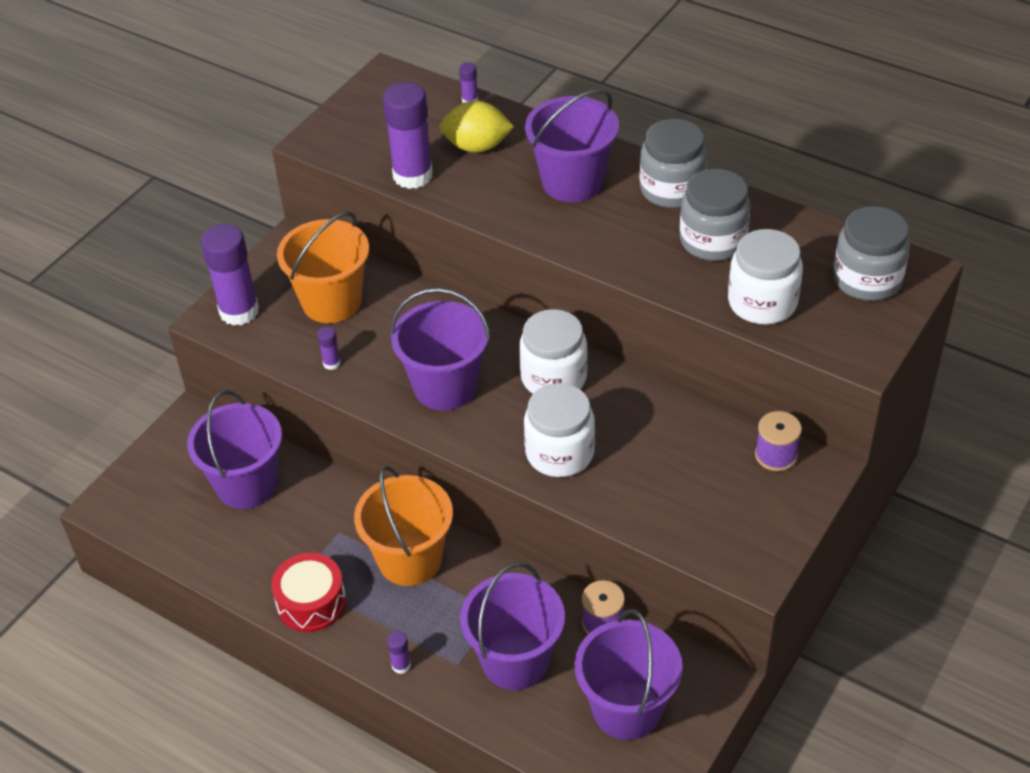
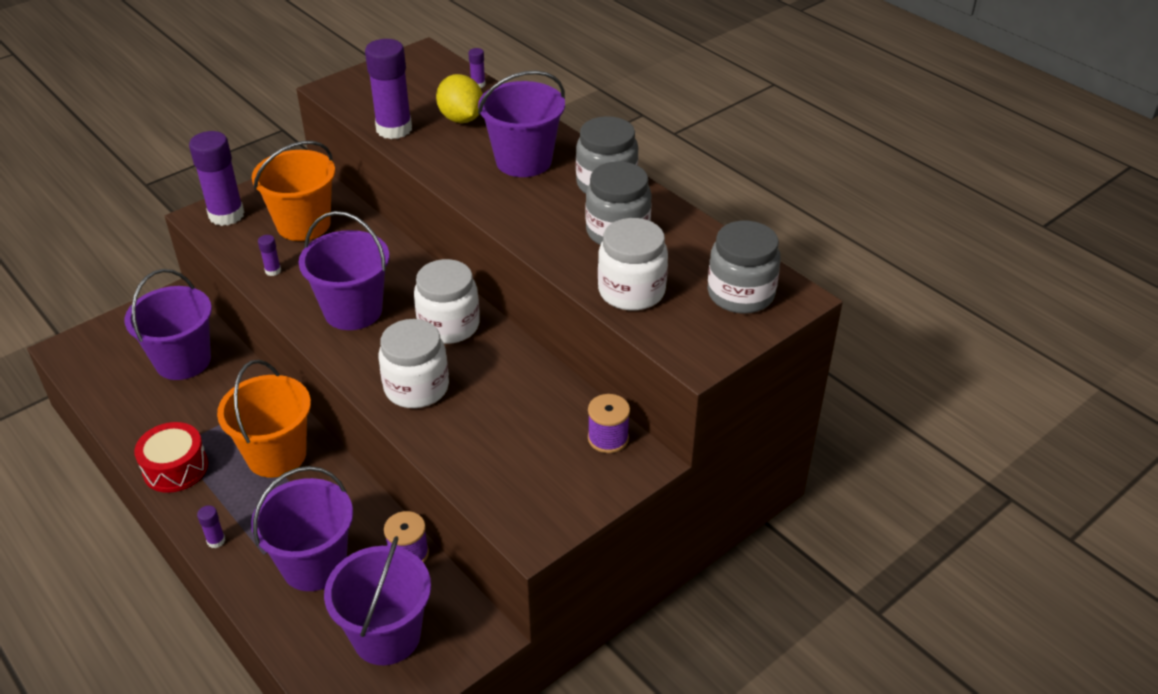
camera: 15 degrees right, 5 degrees down
yellow lemon [440,101,514,153] -> yellow lemon turned 45 degrees clockwise [436,74,483,123]

